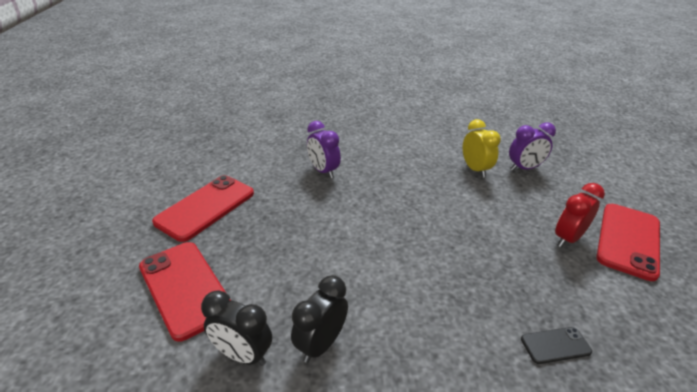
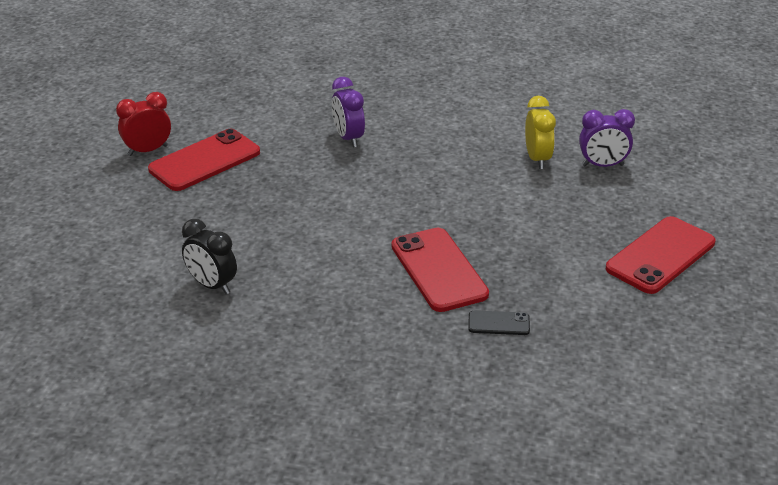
camera: 15 degrees right, 0 degrees up
red phone [139,242,231,342] -> red phone moved to [392,228,489,312]
black clock [291,275,348,363] -> none
red clock [555,183,605,248] -> red clock moved to [116,92,171,156]

